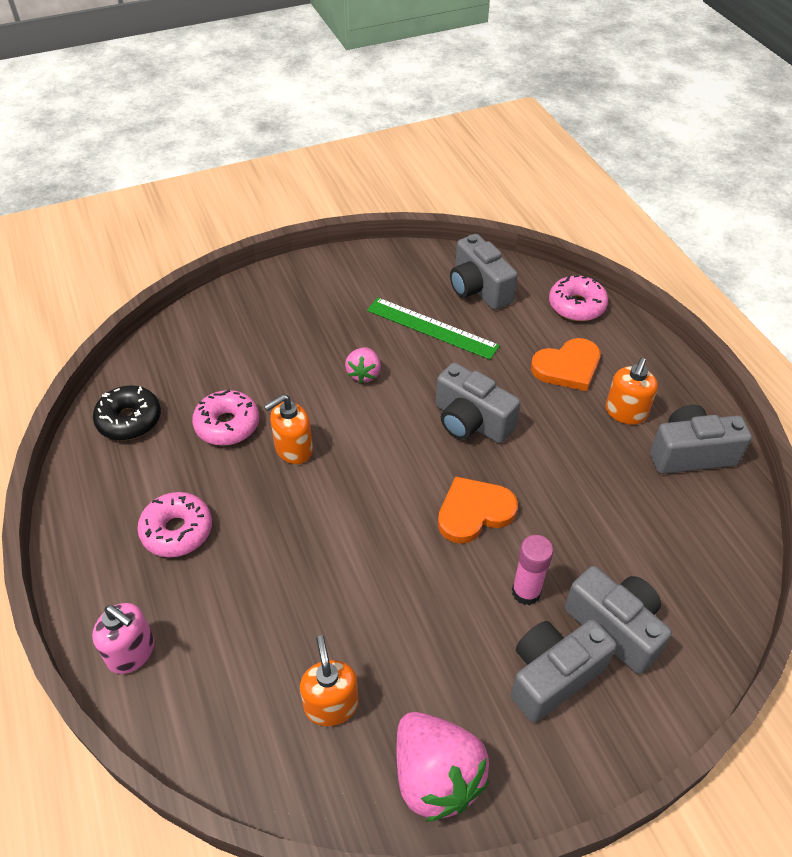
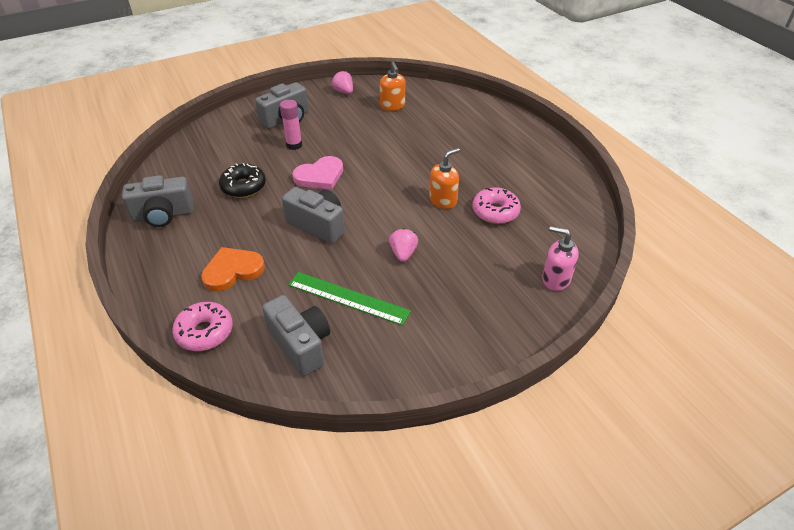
camera: 175 degrees right, 5 degrees down
pink soap dispenser [92,603,154,674] -> pink soap dispenser moved to [542,226,579,291]
black donut [93,385,161,441] -> black donut moved to [219,163,266,198]
pink donut [137,492,212,557] -> none
pink strawberry [397,712,489,822] -> pink strawberry [332,71,353,94], size x0.54
orange heart [438,476,518,544] -> pink heart [292,156,343,190]
grey camera [565,566,672,674] -> none
orange soap dispenser [605,358,658,425] -> none

